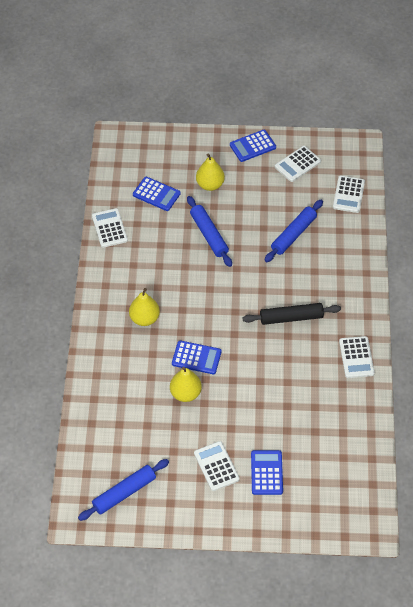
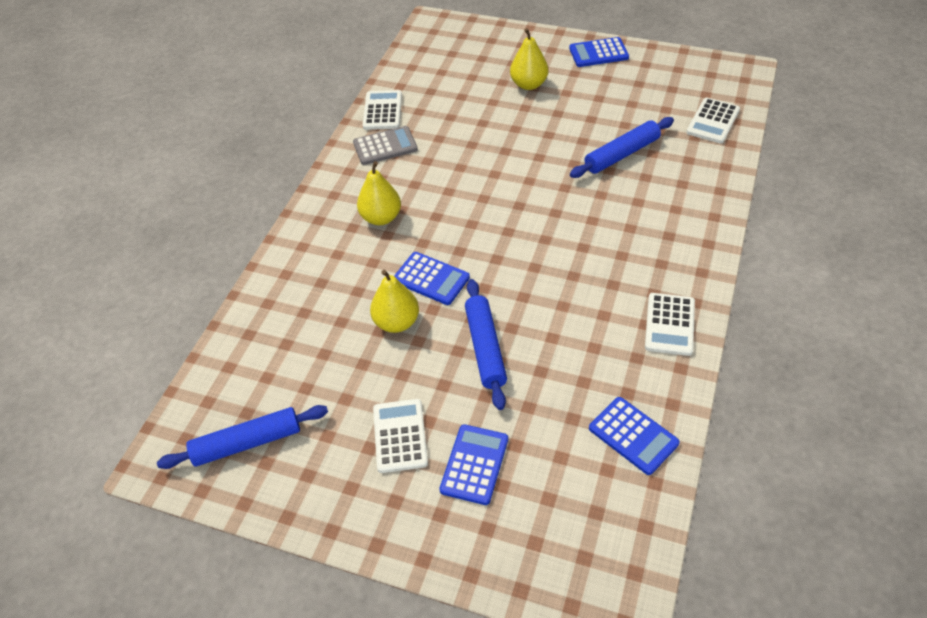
camera: 20 degrees right, 5 degrees down
blue calculator [133,177,181,211] -> blue calculator moved to [589,397,680,475]
blue rolling pin [187,196,232,267] -> blue rolling pin moved to [465,279,507,410]
black rolling pin [242,303,341,325] -> none
white calculator [275,146,321,182] -> none
none -> grey calculator [353,126,418,165]

